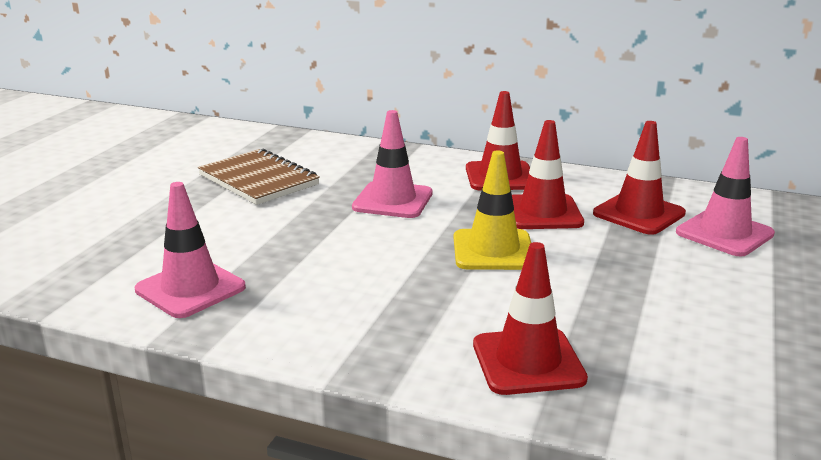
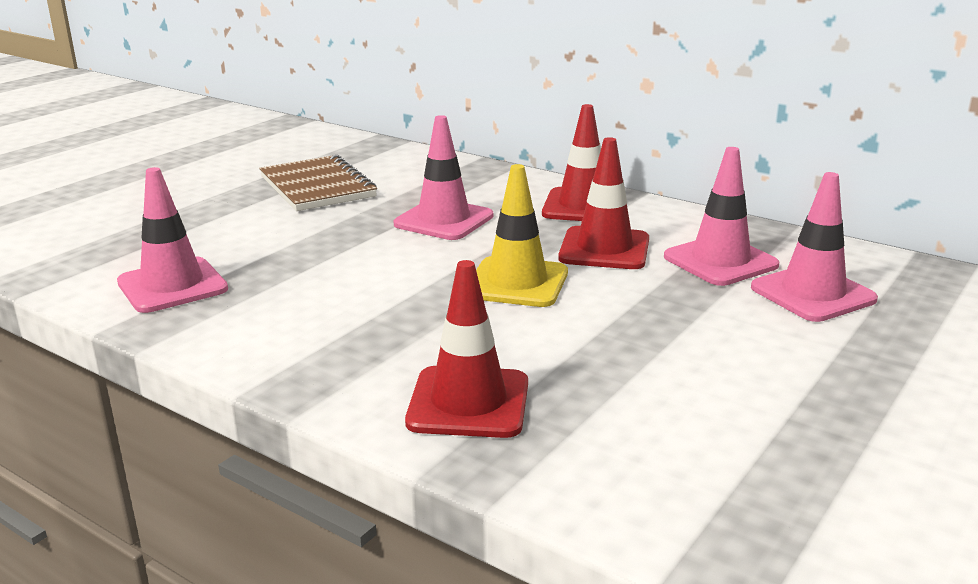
camera: 15 degrees right, 0 degrees up
red traffic cone [593,121,686,235] -> pink traffic cone [664,147,779,286]

